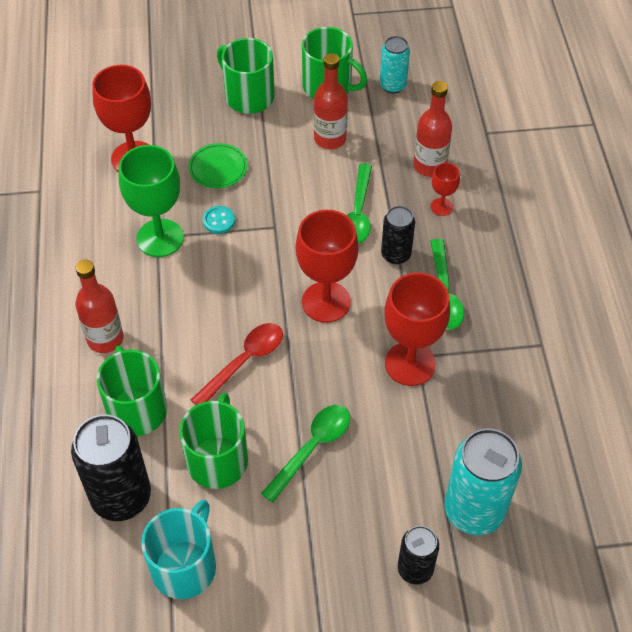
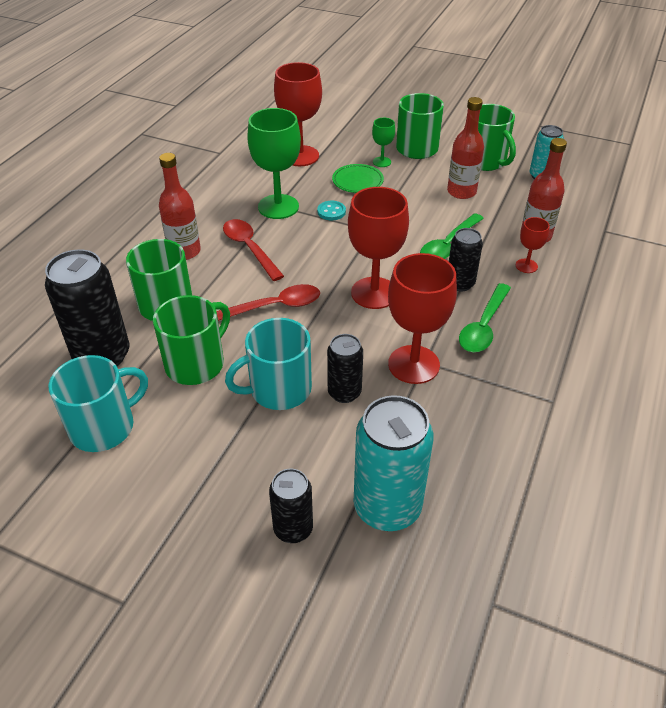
camera: 30 degrees right, 10 degrees down
green spoon [261,405,350,503] -> turquoise mug [225,318,312,410]
none -> red spoon [223,219,284,281]
none -> black can [327,334,363,403]
none -> green goblet [372,118,395,167]

